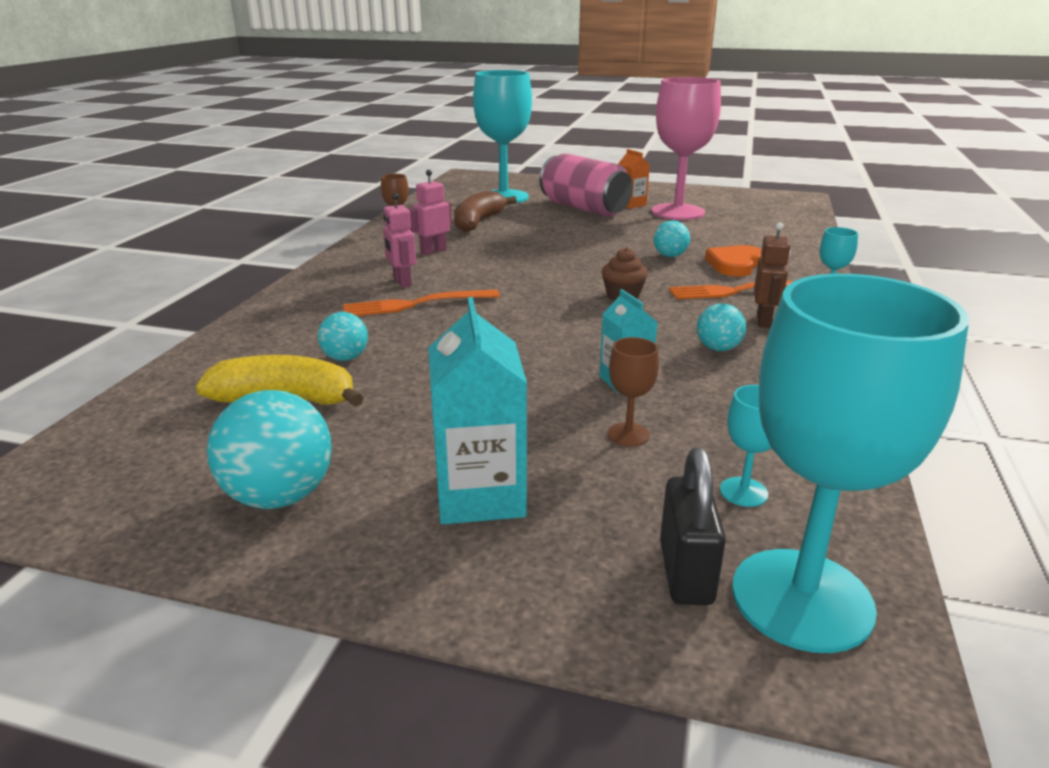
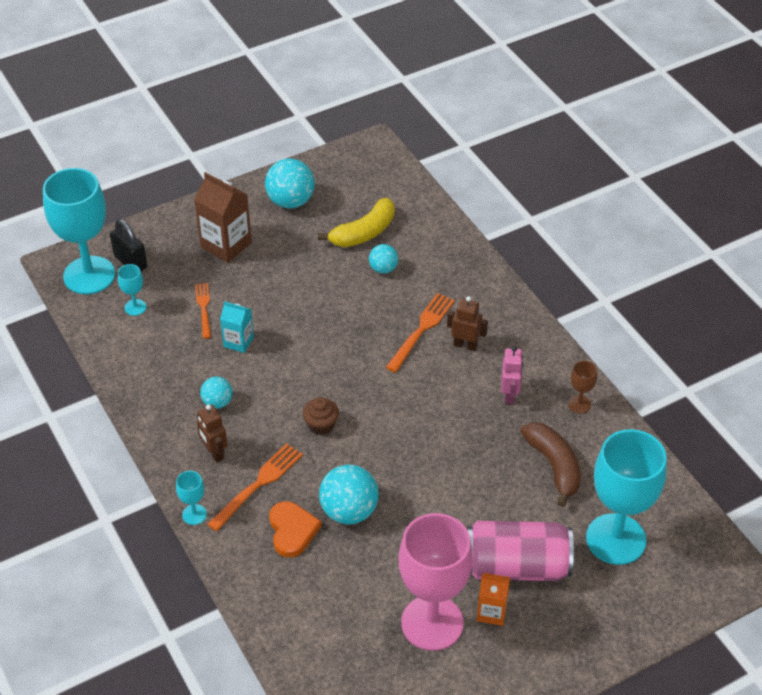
camera: 135 degrees right, 20 degrees up
pink robot [383,193,416,288] -> brown robot [447,296,488,351]
turquoise carton [428,297,527,524] -> brown carton [194,172,252,263]
brown goblet [608,337,659,446] -> orange fork [195,283,211,339]
turquoise ball [654,220,690,257] -> turquoise ball [319,465,379,524], size x1.74

